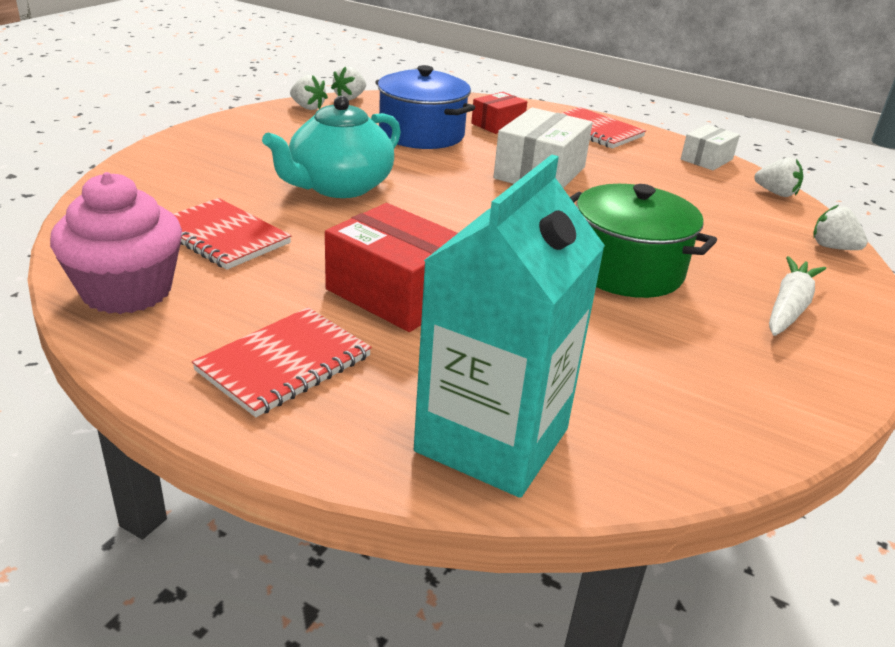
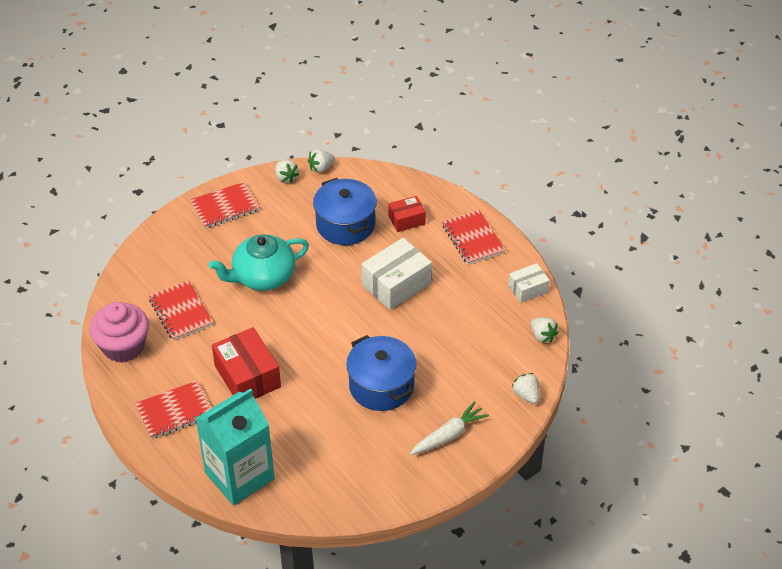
camera: 25 degrees right, 15 degrees up
green pot [570,184,717,298] -> blue pot [346,335,417,411]
none -> red notebook [190,182,260,229]

